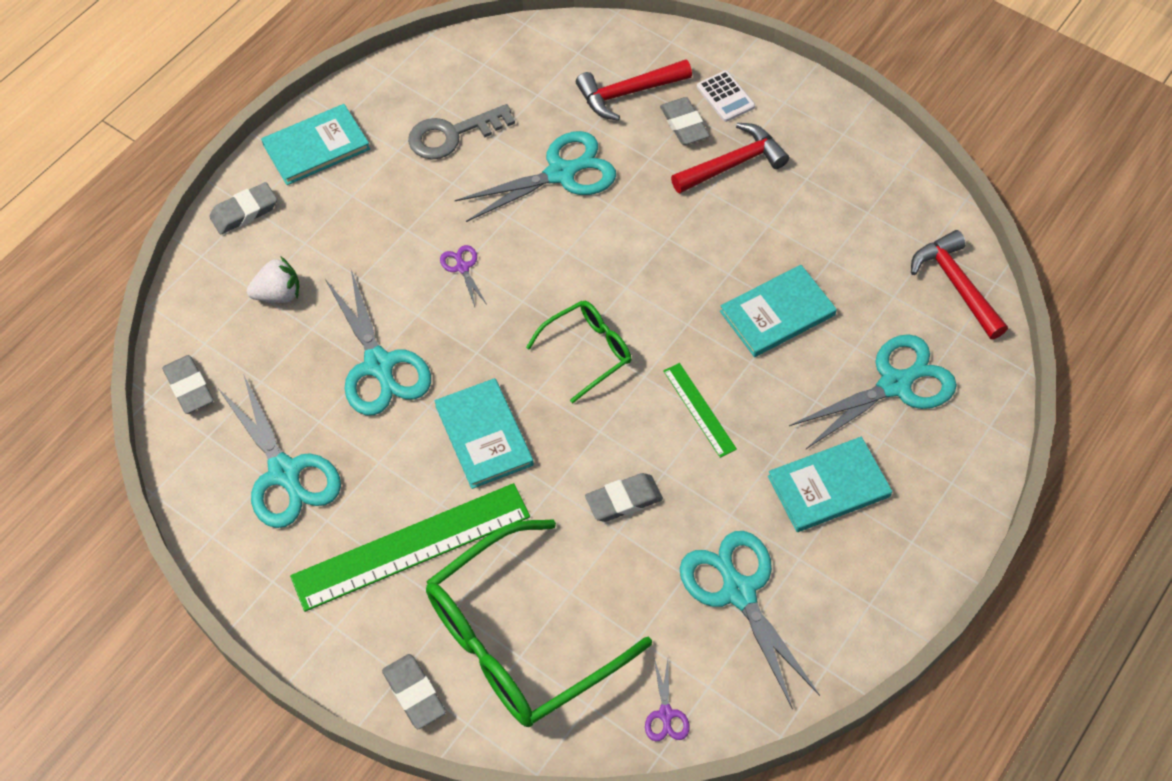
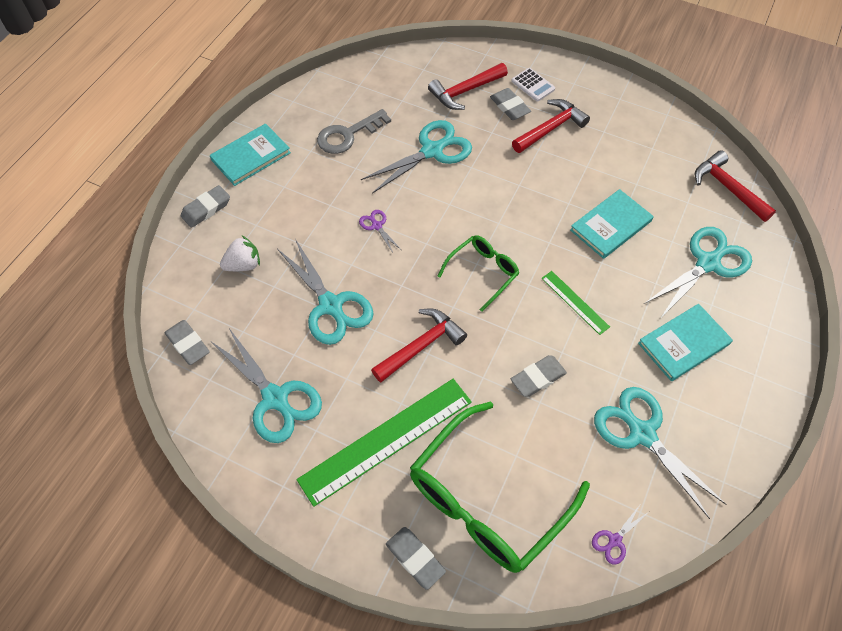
camera: 10 degrees left, 0 degrees up
turquoise book [435,378,534,489] -> red hammer [371,309,467,382]
purple scissors [645,658,690,741] -> purple scissors turned 60 degrees clockwise [592,505,650,564]

